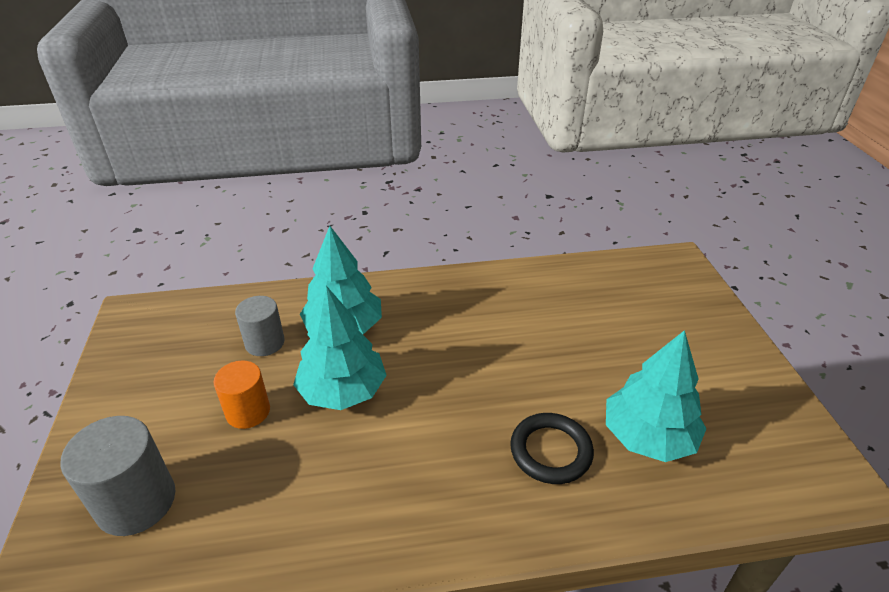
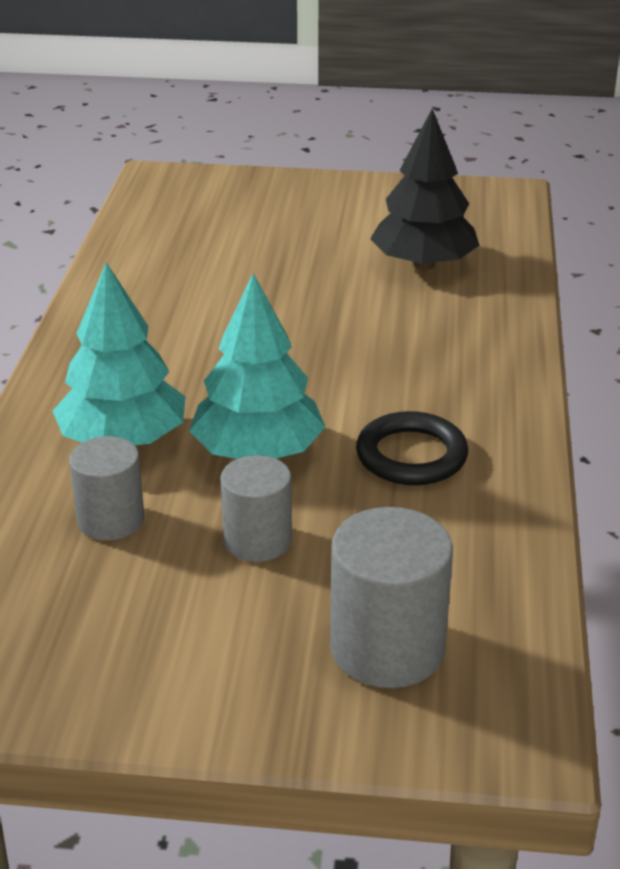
camera: 75 degrees left, 5 degrees down
orange cylinder [214,361,270,429] -> grey cylinder [220,455,292,562]
black ring [510,413,594,484] -> black ring moved to [356,411,468,485]
turquoise tree [606,330,707,462] -> black tree [370,109,479,270]

